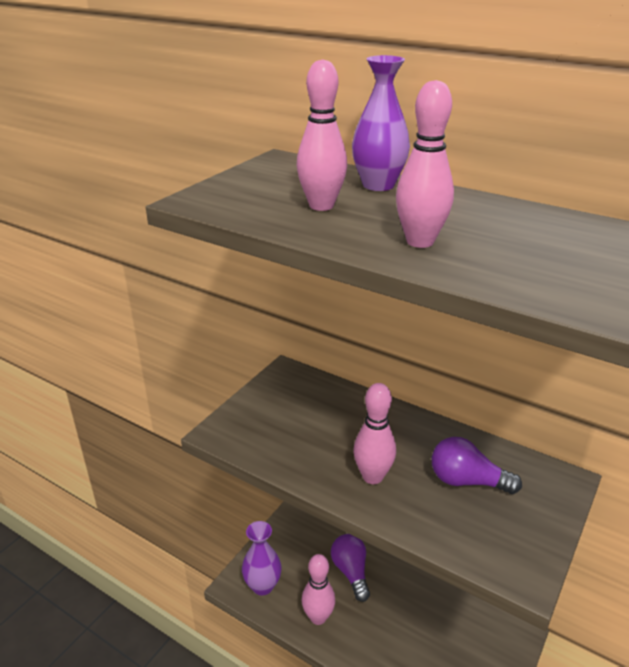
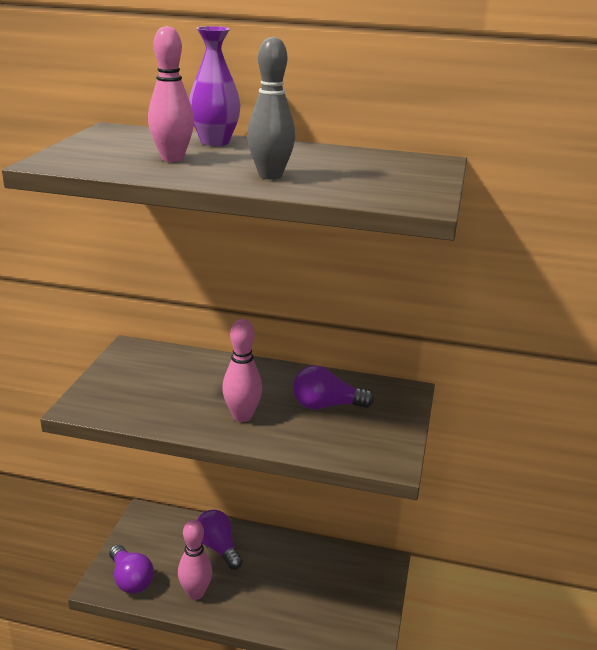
camera: 20 degrees left, 5 degrees down
purple vase [242,521,282,595] -> purple light bulb [109,544,154,594]
pink bowling pin [396,80,454,248] -> grey bowling pin [247,37,295,179]

